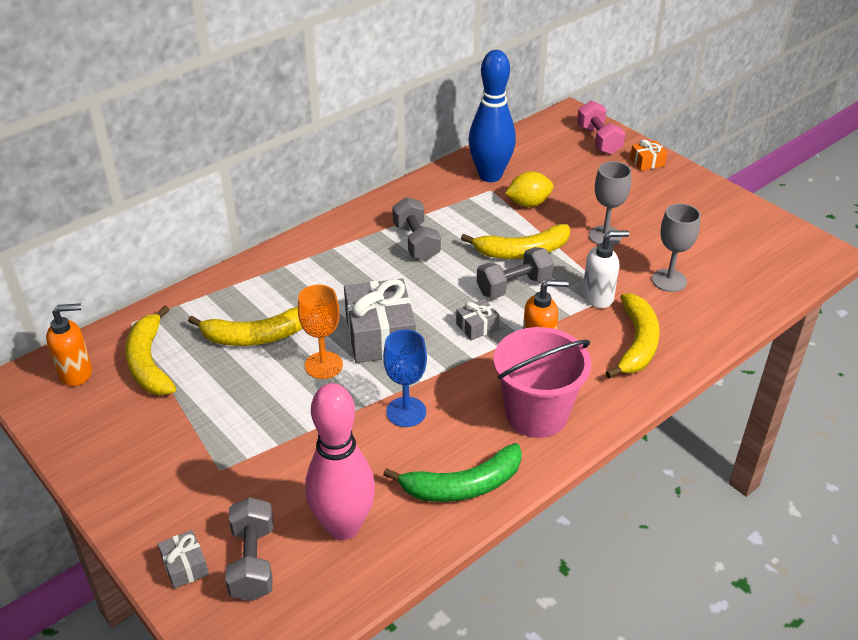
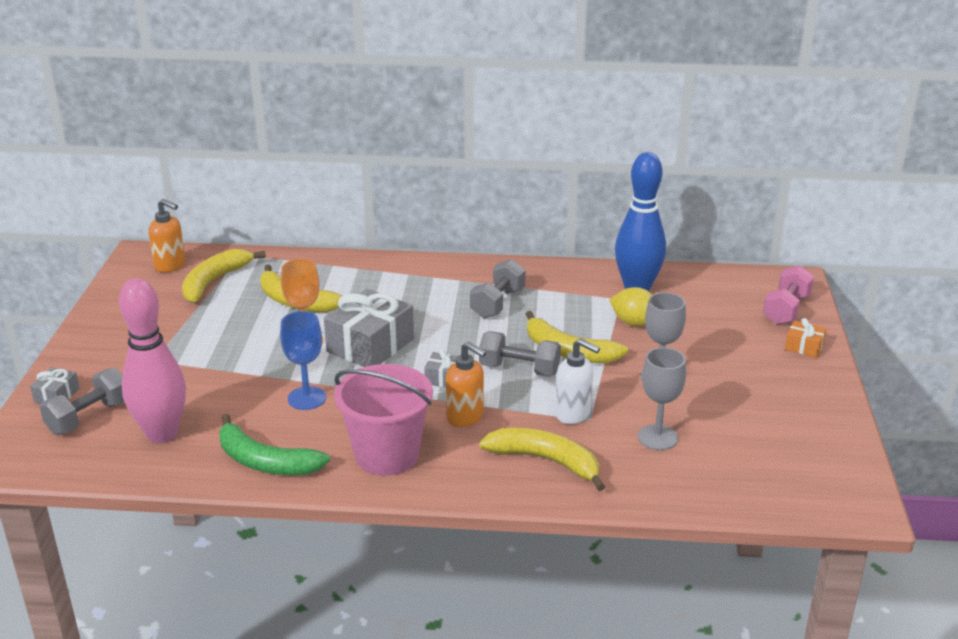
camera: 45 degrees right, 10 degrees down
yellow banana [605,293,660,378] -> yellow banana turned 120 degrees counterclockwise [479,428,605,491]

